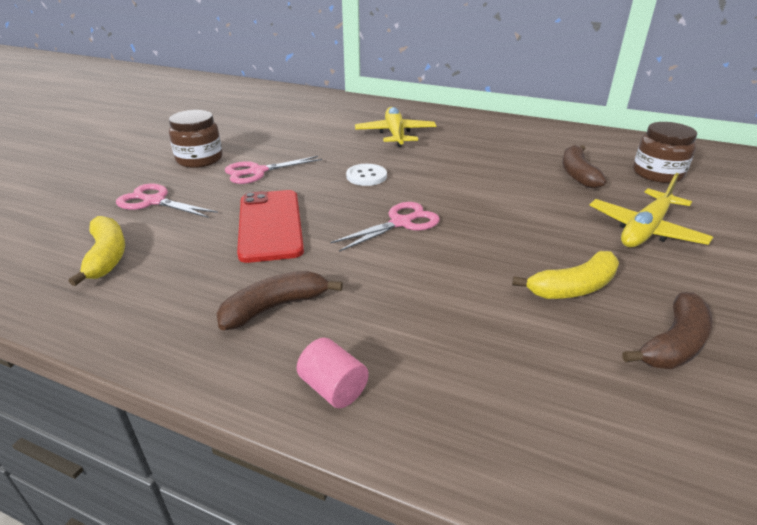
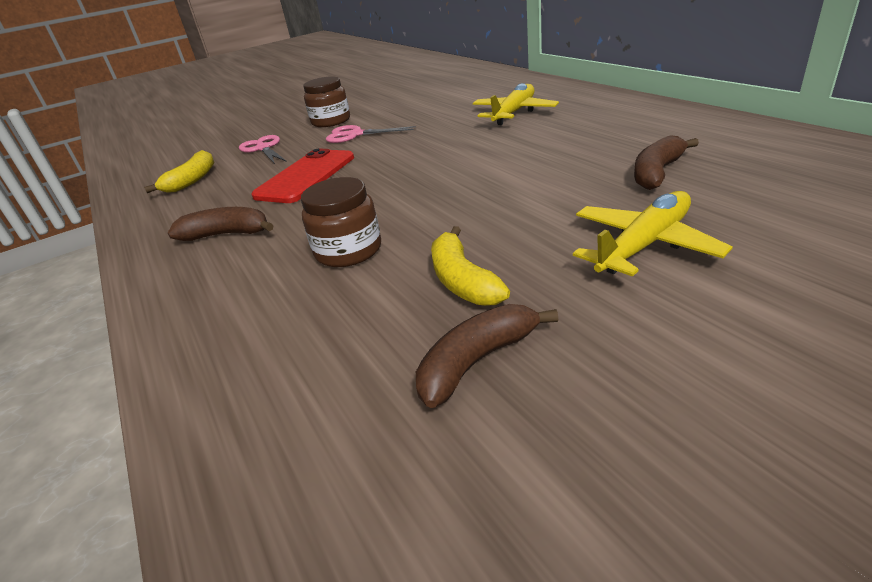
camera: 40 degrees right, 0 degrees up
pink cylinder [297,338,369,408] -> none
pink scissors [330,202,440,252] -> none
white button [346,164,387,186] -> none
yellow banana [512,251,619,299] -> yellow banana turned 60 degrees clockwise [431,226,510,306]
yellow plane [589,173,713,247] -> yellow plane turned 150 degrees clockwise [573,191,733,277]
brown banana [622,292,713,369] -> brown banana turned 150 degrees clockwise [416,304,559,408]
brown jar [633,122,697,183] -> brown jar moved to [301,177,381,267]

